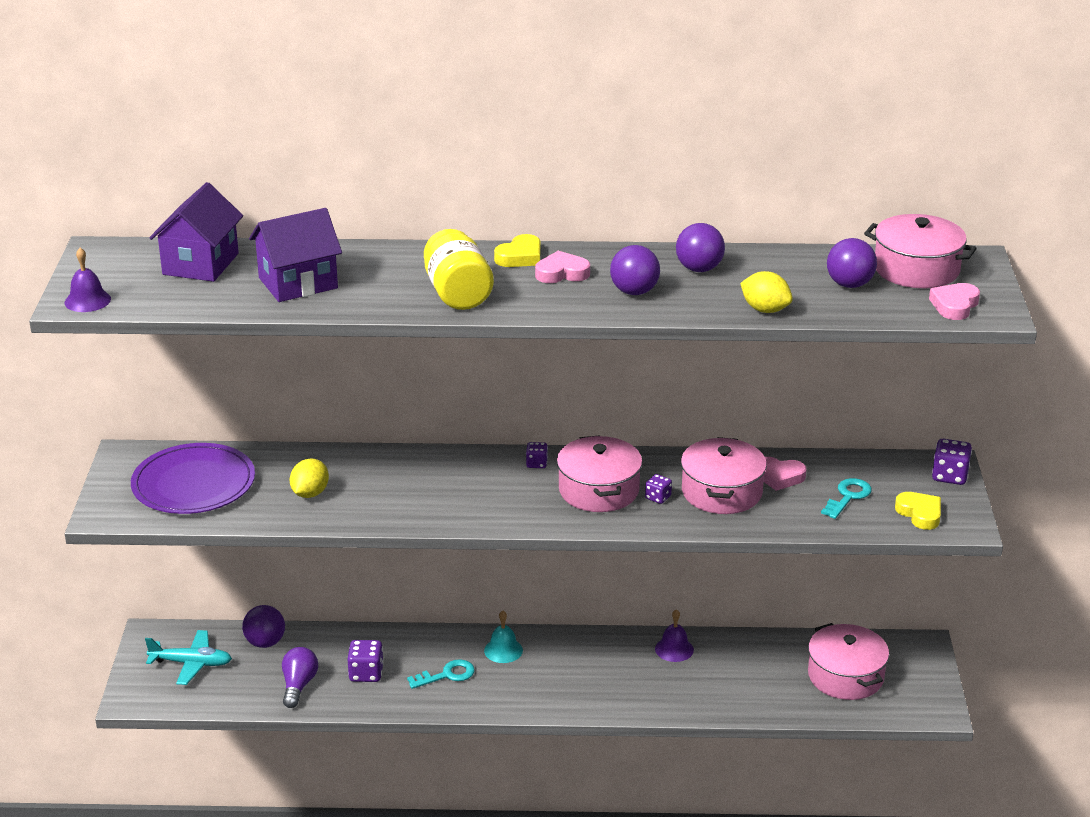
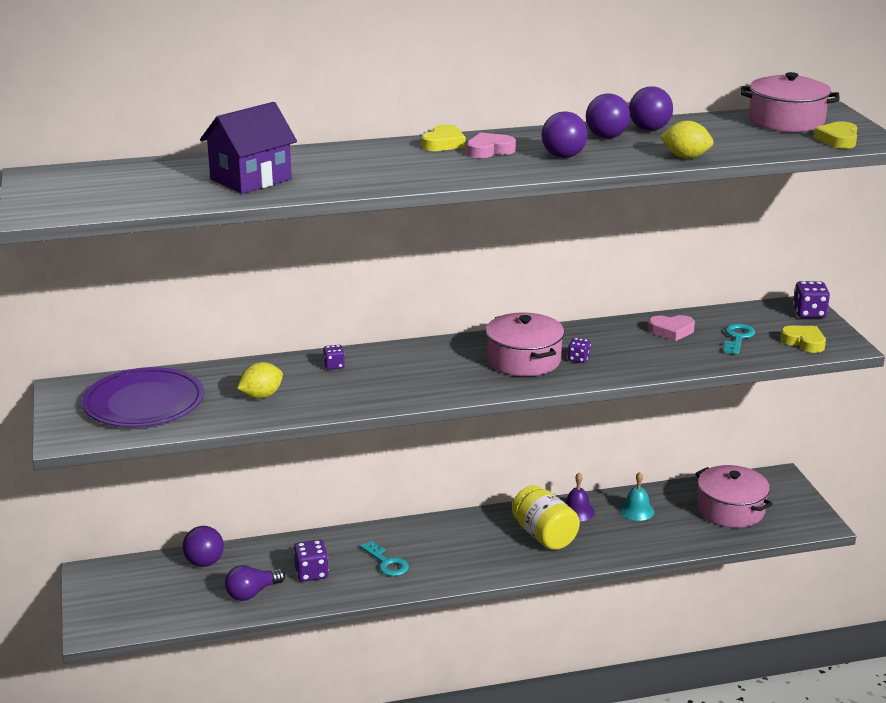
camera: 15 degrees left, 5 degrees down
purple bell [65,248,111,312] -> none
turquoise plane [145,630,232,685] -> none
purple house [149,182,243,282] -> none
purple light bulb [282,647,318,708] -> purple light bulb turned 120 degrees counterclockwise [225,565,285,601]
yellow lemon [290,458,329,498] -> yellow lemon turned 45 degrees clockwise [237,362,283,399]
turquoise key [407,659,475,689] -> turquoise key turned 90 degrees clockwise [360,541,409,576]
yellow jar [424,229,494,310] -> yellow jar moved to [512,485,580,550]
turquoise bell [484,611,523,663] -> turquoise bell moved to [619,472,655,521]
purple dice [526,442,548,468] -> purple dice moved to [323,345,345,370]
pink pot [681,437,767,514] -> none
purple ball [827,238,877,288] -> purple ball moved to [629,86,673,131]
pink heart [929,283,980,320] -> yellow heart [814,122,857,149]

